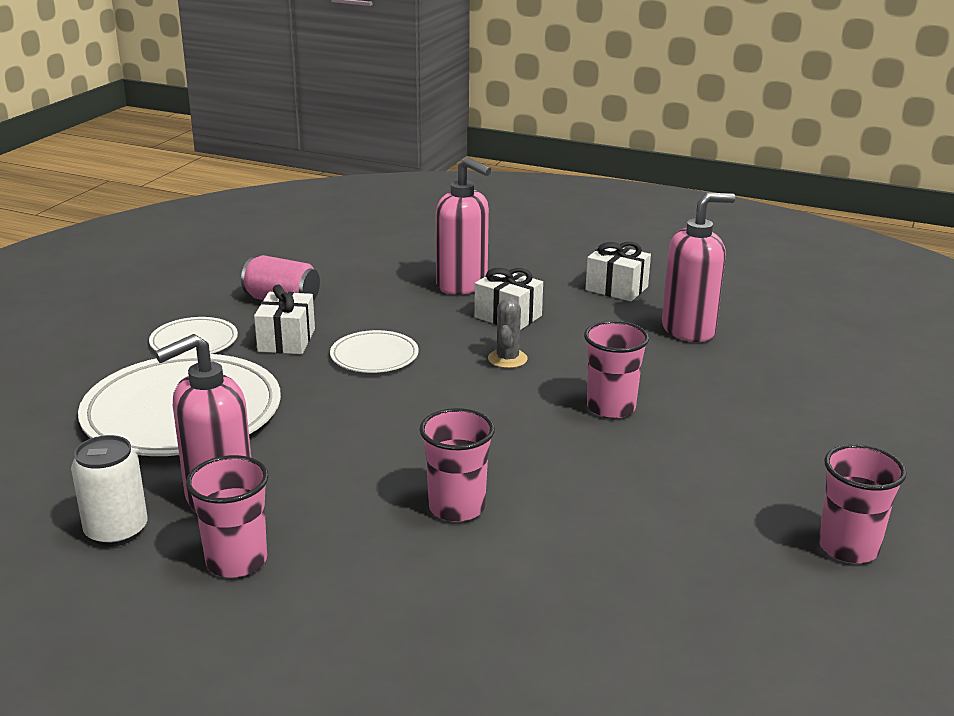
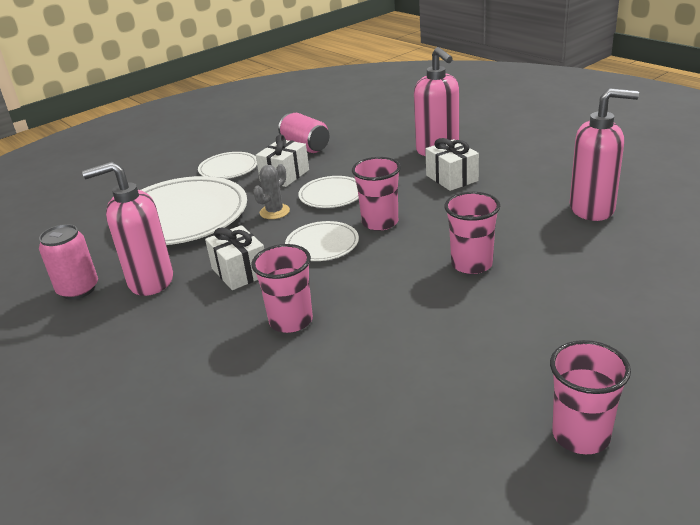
camera: 30 degrees right, 5 degrees up
white can [71,435,148,546] -> pink can [39,224,98,300]
pink cup [186,455,269,577] -> pink cup moved to [352,157,401,231]
grey cactus [488,296,528,368] -> grey cactus moved to [253,164,290,219]
white gift [585,242,651,302] -> white gift moved to [205,225,264,290]
none -> white plate [285,221,359,261]

